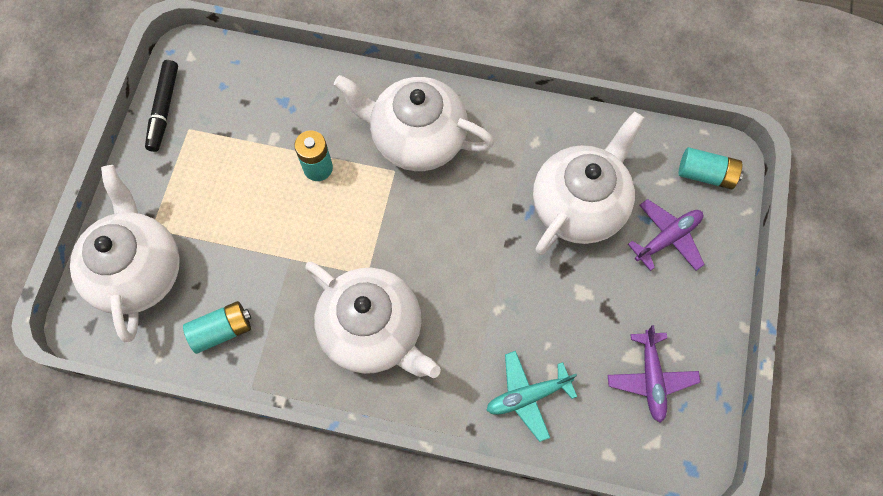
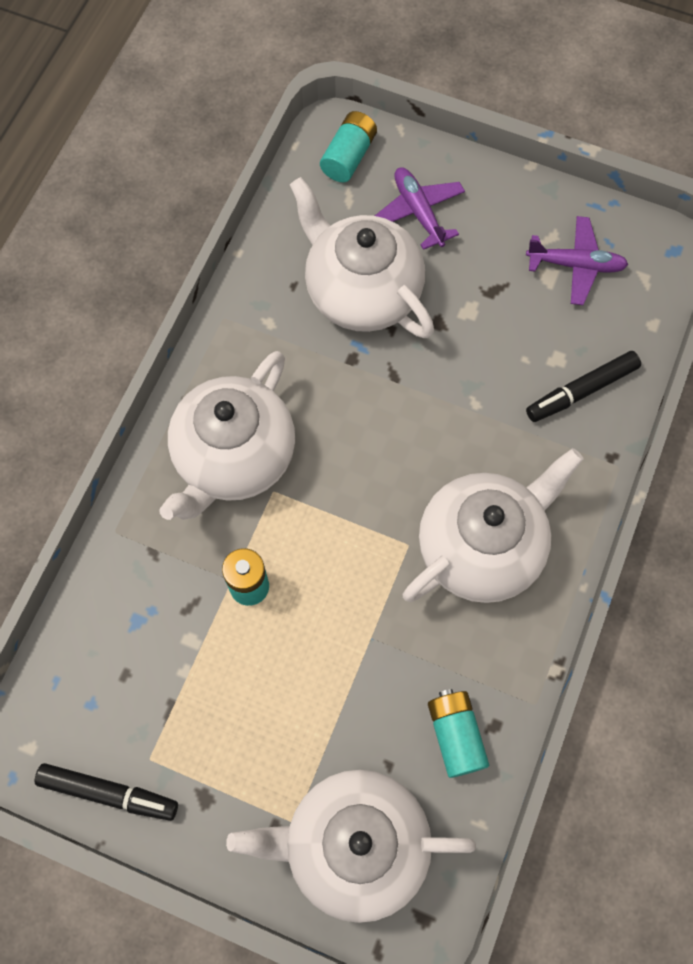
camera: 80 degrees left, 0 degrees up
turquoise plane [486,351,577,442] -> black marker [526,351,641,422]

